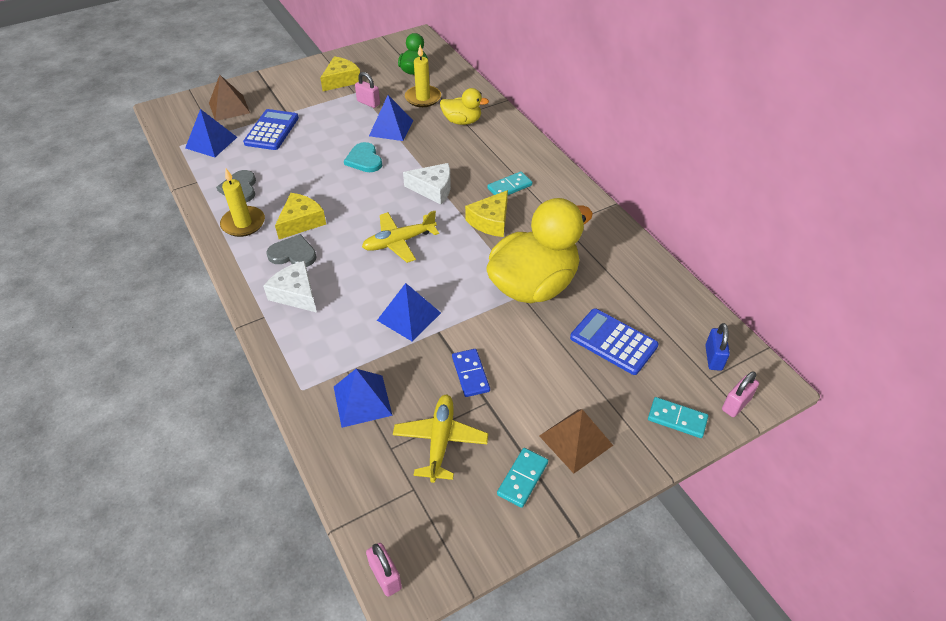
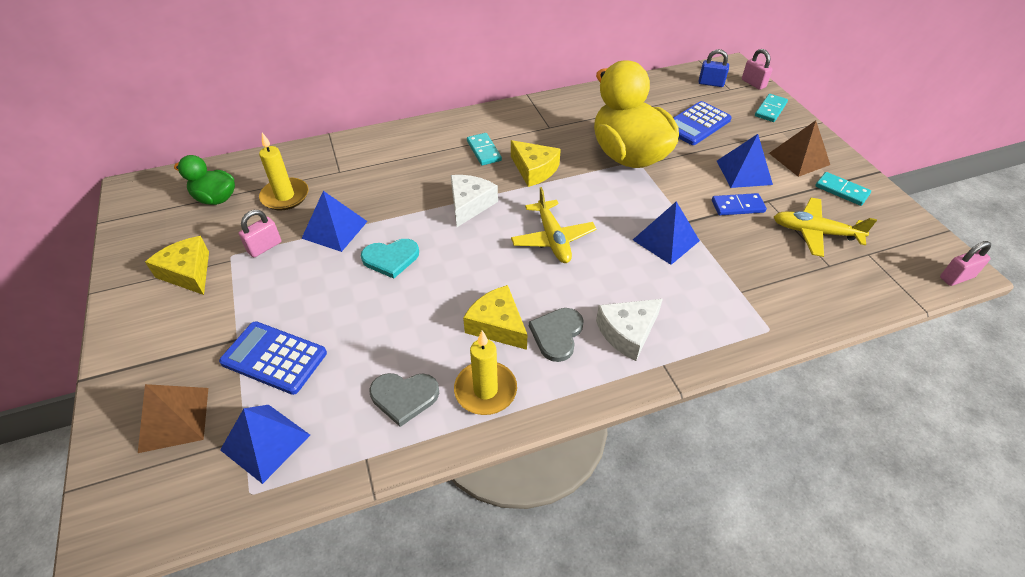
camera: 80 degrees left, 0 degrees up
blue pyramid [334,369,393,428] -> blue pyramid moved to [717,134,773,188]
yellow duck [440,88,489,125] -> none

